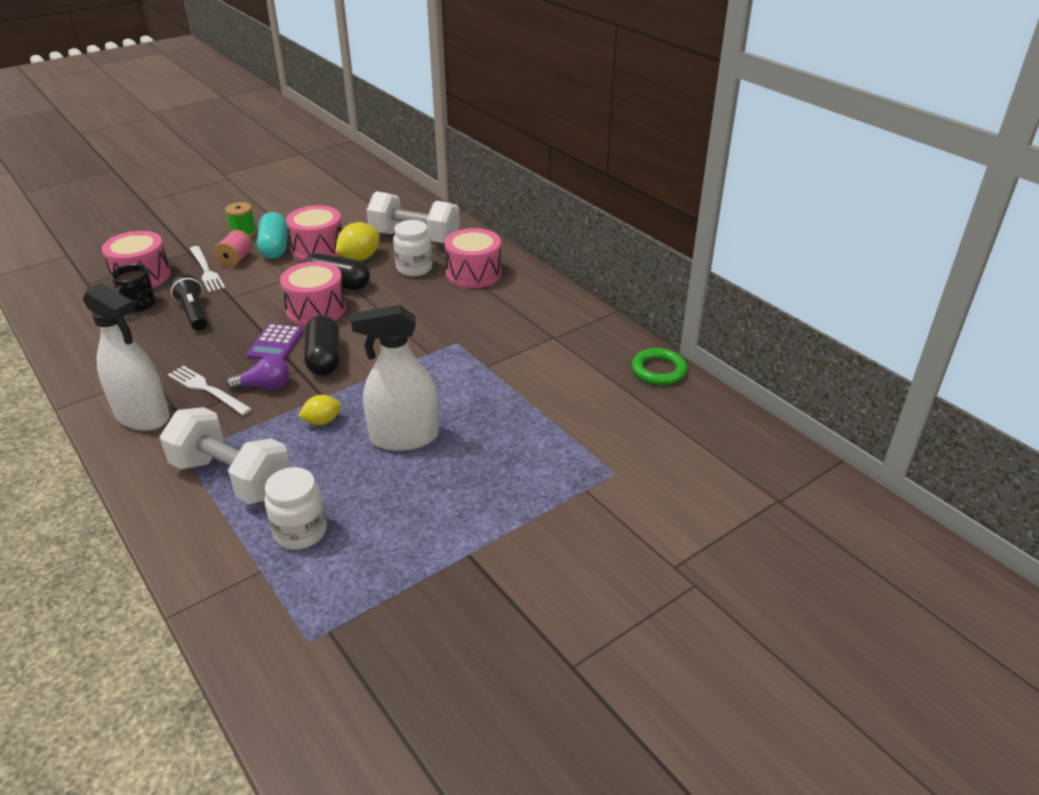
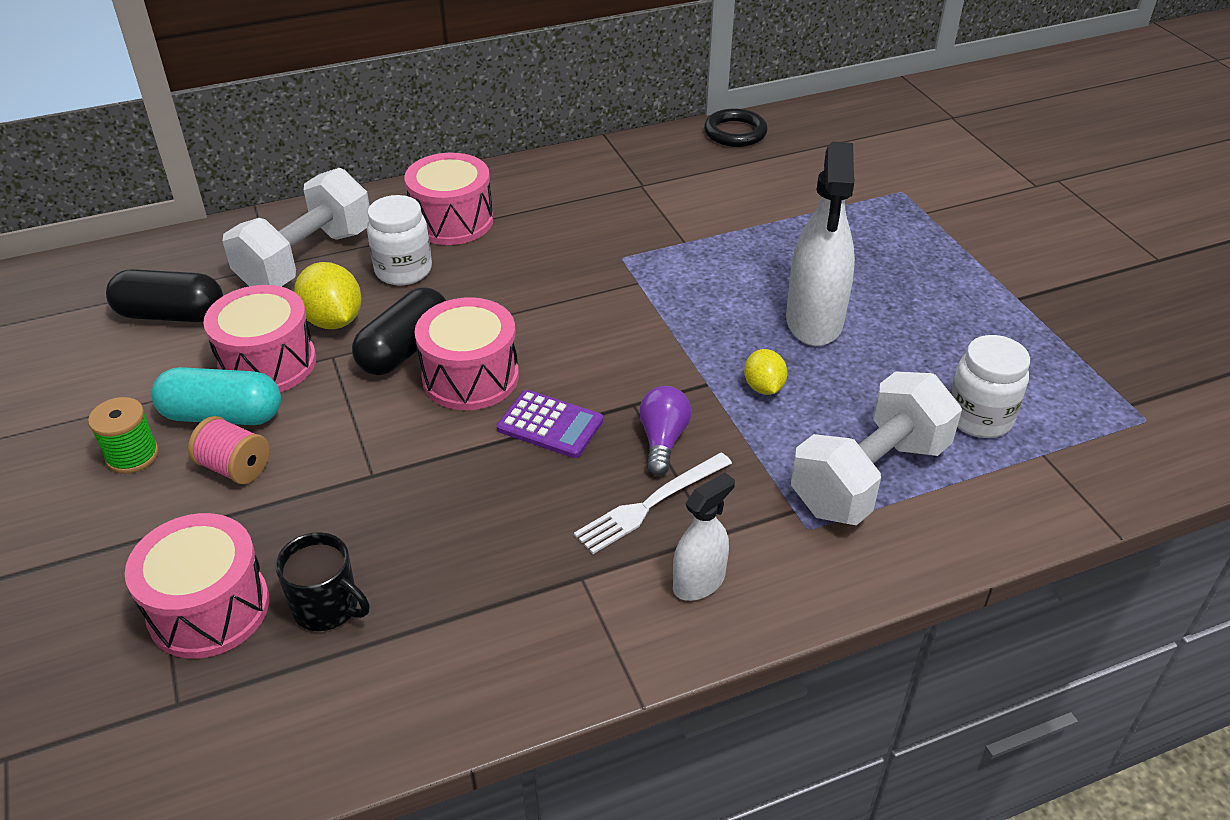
camera: 75 degrees left, 5 degrees up
white spray bottle [83,283,170,431] -> white spray bottle [673,472,735,601], size x0.55
black flashlight [170,275,208,331] -> none
white fork [190,246,225,292] -> none
black capsule [304,315,340,376] -> black capsule moved to [106,269,223,322]
green ring [632,348,687,385] -> black ring [704,108,768,147]

